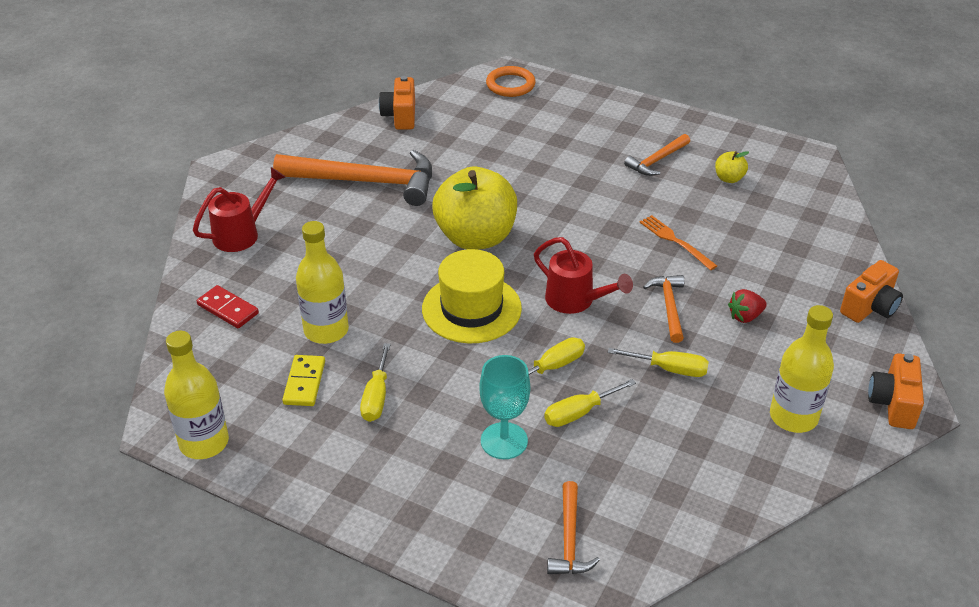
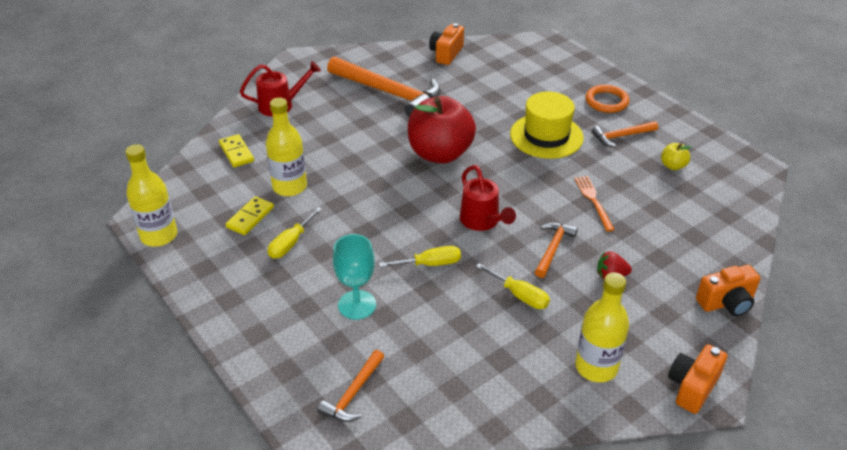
camera: 25 degrees right, 0 degrees up
red domino [197,285,259,328] -> yellow domino [219,134,254,167]
yellow hat [422,249,522,343] -> yellow hat moved to [510,92,584,159]
yellow apple [432,167,517,250] -> red apple [408,96,476,164]
orange ring [486,66,536,97] -> orange ring moved to [585,85,629,113]
yellow screwdriver [544,379,636,427] -> none

